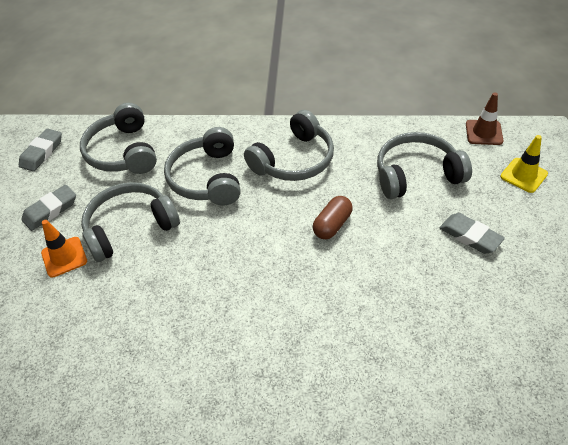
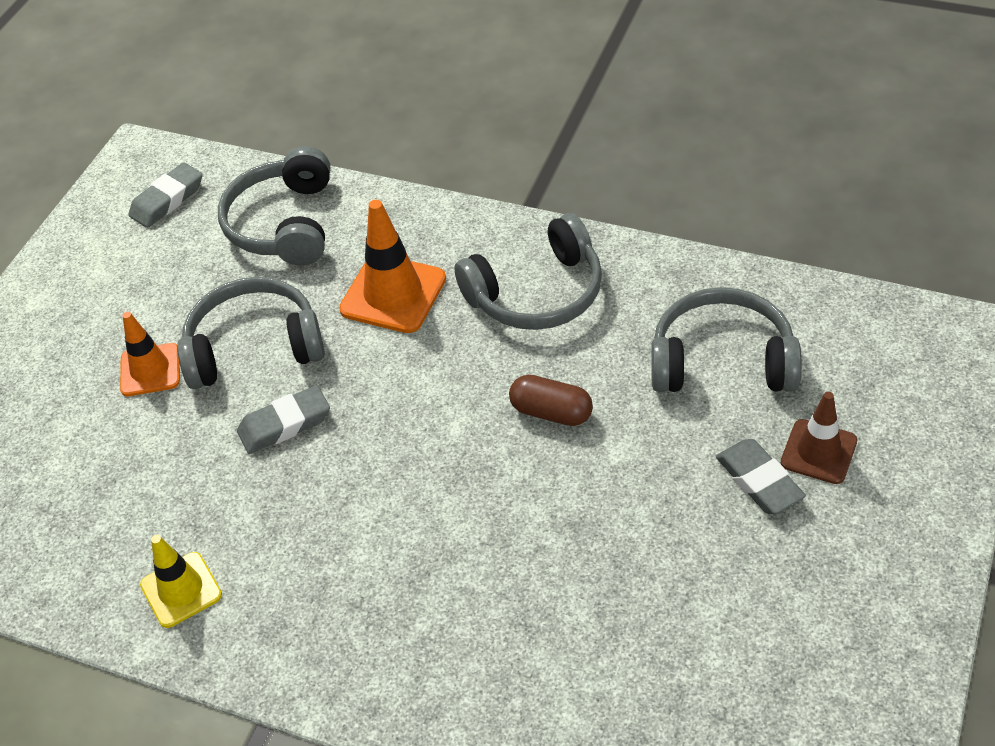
camera: 20 degrees right, 0 degrees up
grey eraser [21,185,76,231] -> grey eraser moved to [237,385,330,454]
grey headphones [164,127,241,206] -> orange traffic cone [339,200,446,333]
brown capsule [313,196,353,239] -> brown capsule turned 60 degrees clockwise [509,375,593,426]
brown traffic cone [466,92,504,145] -> brown traffic cone moved to [781,391,857,484]
yellow traffic cone [500,135,548,193] -> yellow traffic cone moved to [140,535,222,628]

